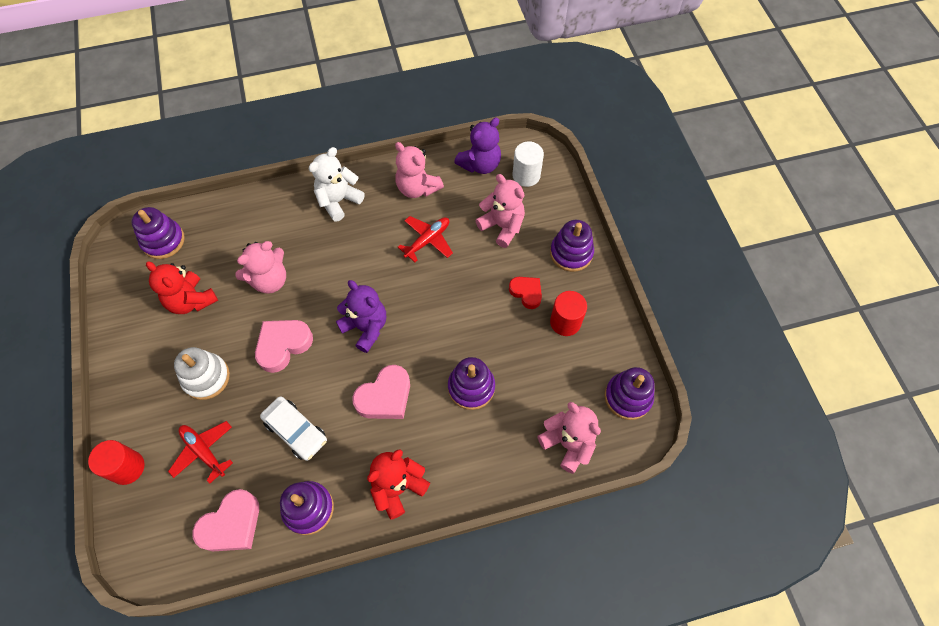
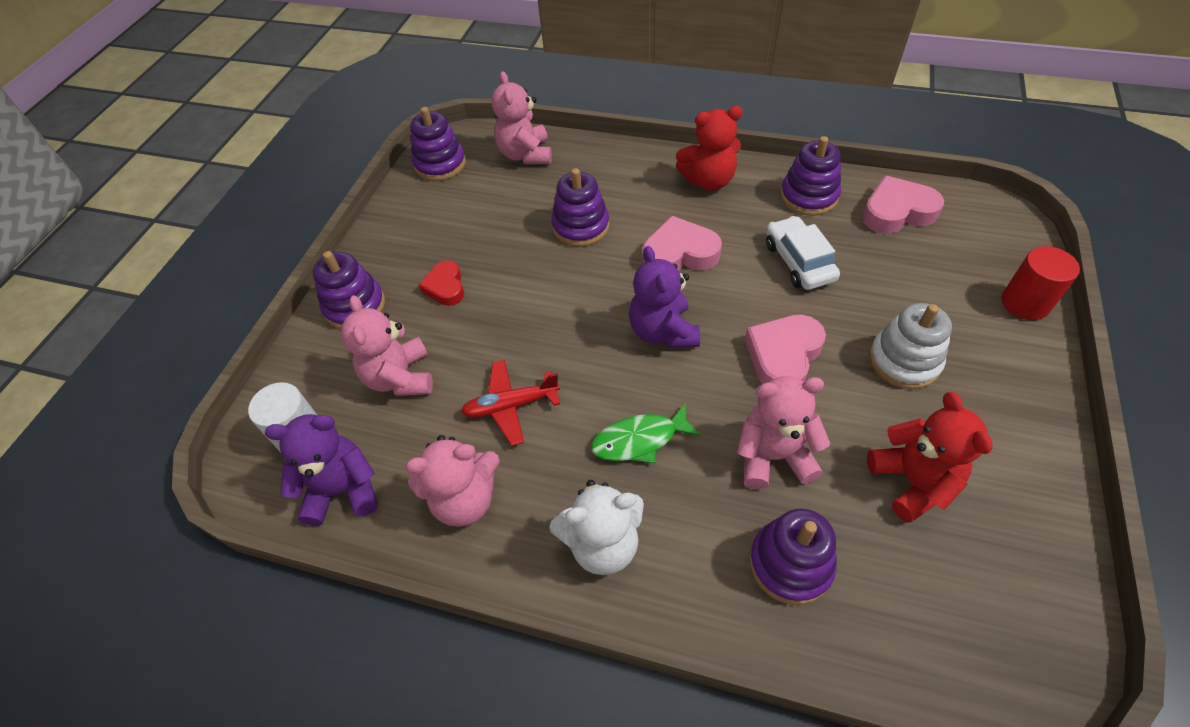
camera: 145 degrees left, 10 degrees down
purple stacking toy [131,207,185,259] -> purple stacking toy moved to [749,508,837,605]
red plane [168,421,233,484] -> none
pink heart [255,320,313,373] -> pink heart turned 135 degrees clockwise [745,314,826,384]
pink teddy bear [395,142,444,198] -> pink teddy bear turned 90 degrees clockwise [405,435,500,527]
red cylinder [550,291,587,336] -> none
none -> green fish [591,402,701,464]

